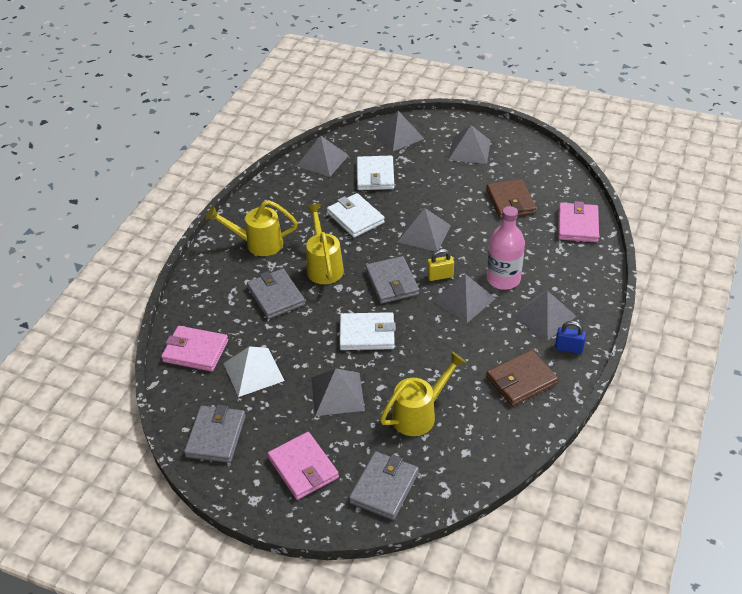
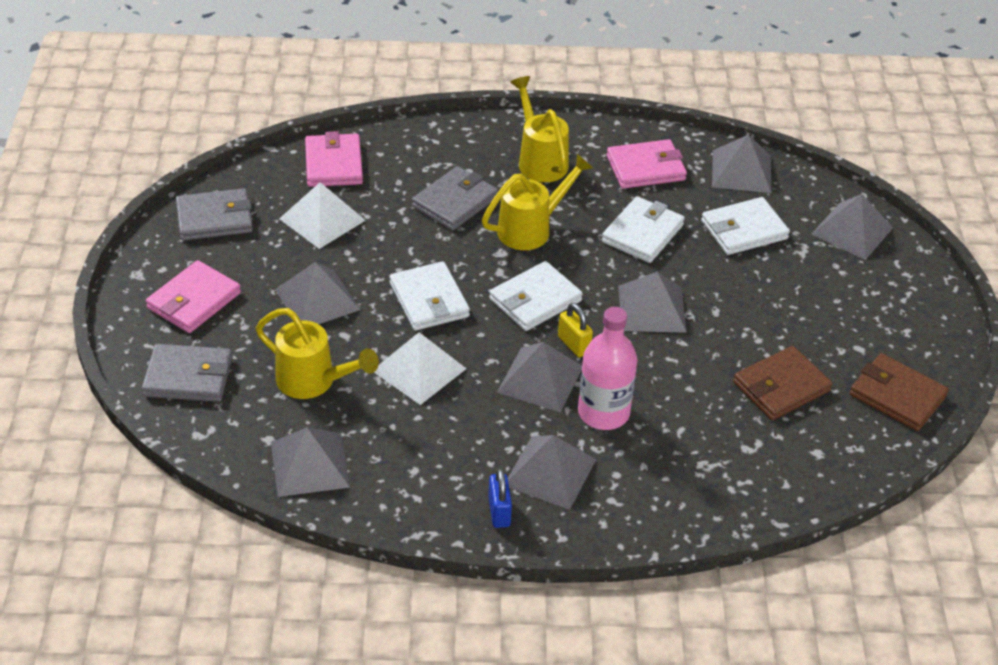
camera: 65 degrees right, 0 degrees up
grey wallet [365,256,419,304] -> white wallet [489,261,583,331]
grey pyramid [448,125,491,164] -> grey pyramid moved to [271,427,350,497]
brown wallet [486,350,559,406] -> brown wallet moved to [850,353,949,431]
pink wallet [558,201,599,242] -> pink wallet moved to [606,139,687,189]
none -> white pyramid [374,332,466,405]

